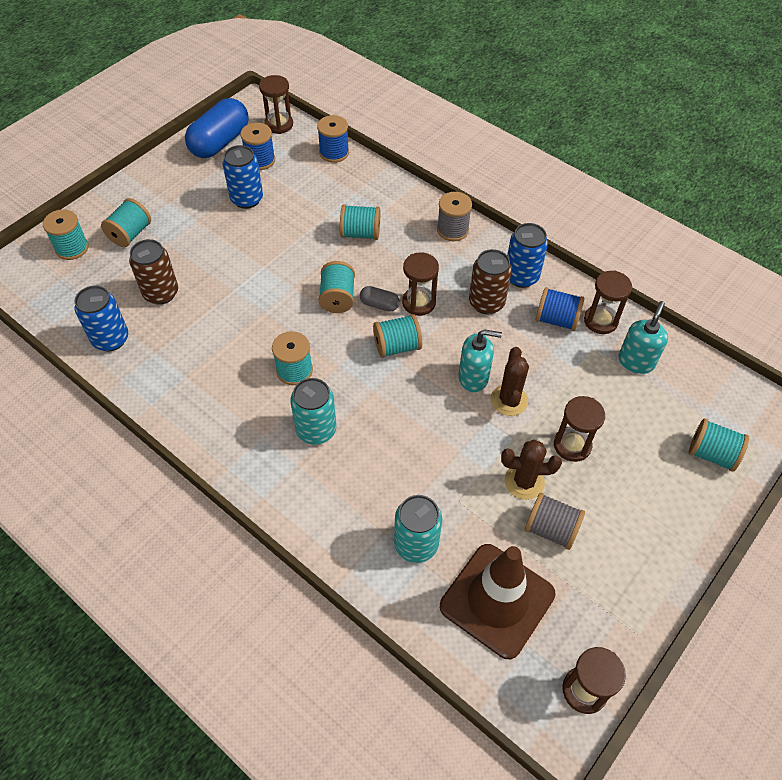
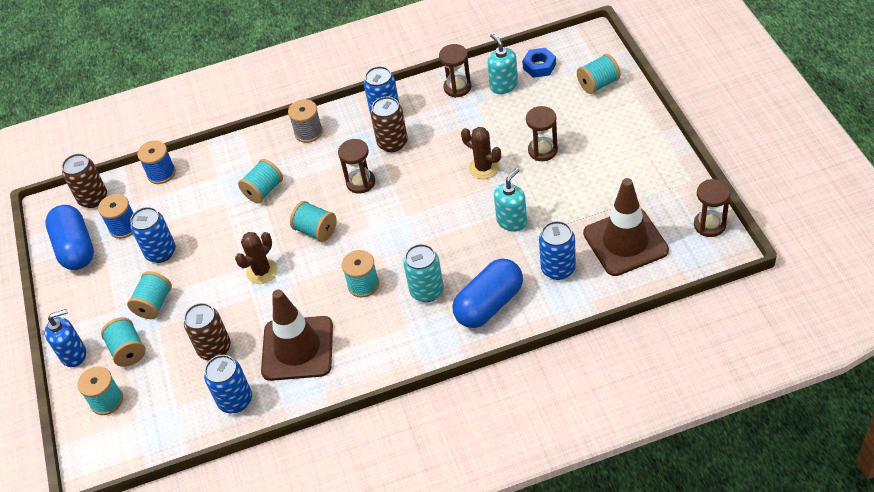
camera: 50 degrees left, 5 degrees down
brown hourglass [259,75,293,134] -> brown can [62,153,107,208]
grey capsule [360,286,400,312] -> none
turquoise spool [373,314,422,358] -> turquoise spool moved to [127,271,172,319]
turquoise can [394,495,442,563] -> blue can [539,221,576,280]
turquoise soap dispenser [459,329,502,392] -> turquoise soap dispenser moved to [494,168,527,232]
brown cactus [501,440,562,500] -> brown cactus moved to [235,232,278,284]
grey spool [525,493,585,550] -> none
blue spool [536,287,585,331] -> none
none -> blue soap dispenser [45,309,86,367]
none -> brown traffic cone [261,289,333,381]
none -> blue capsule [453,259,523,328]
none -> blue nut [522,48,556,78]

